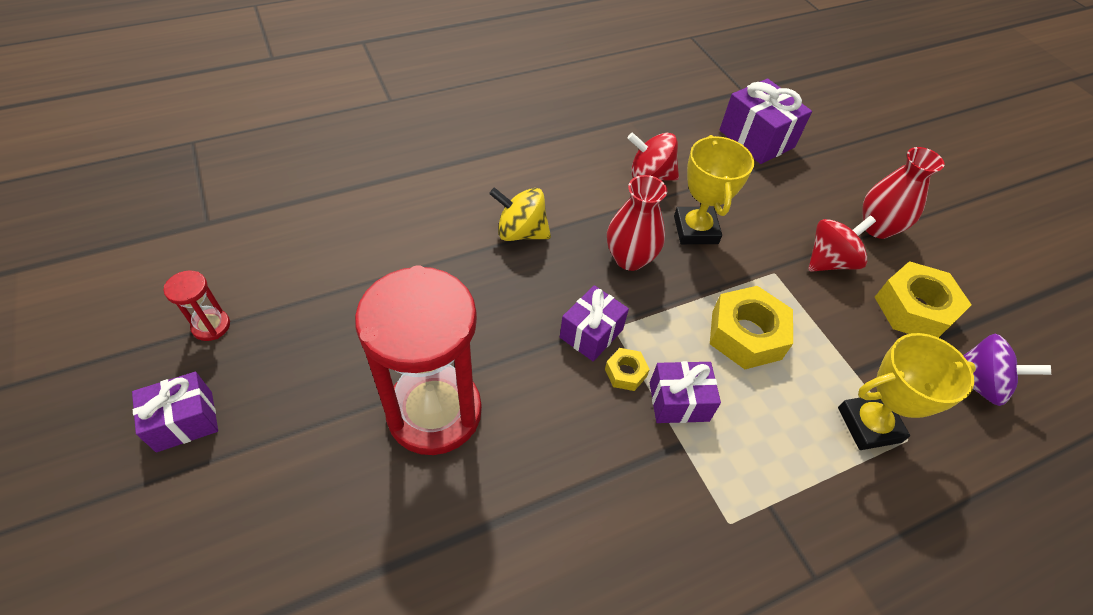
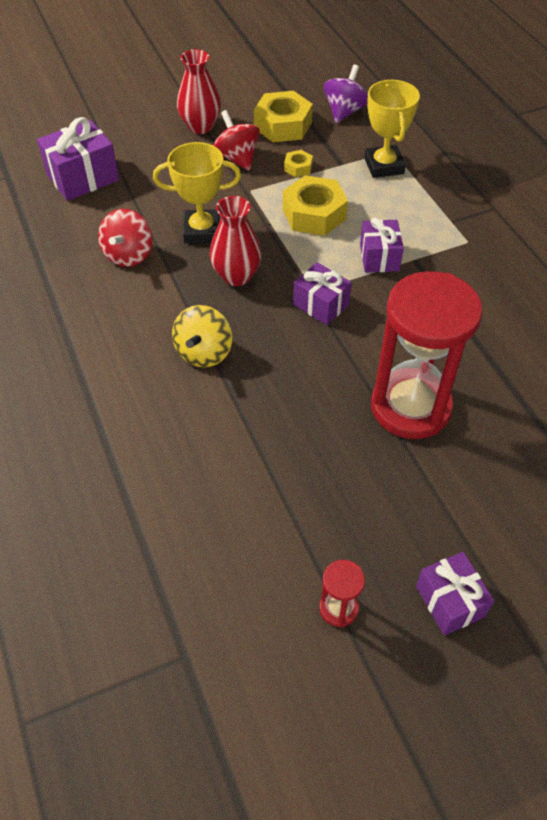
camera: 85 degrees left, 0 degrees up
yellow nut [605,348,650,391] -> yellow nut moved to [284,150,313,177]

